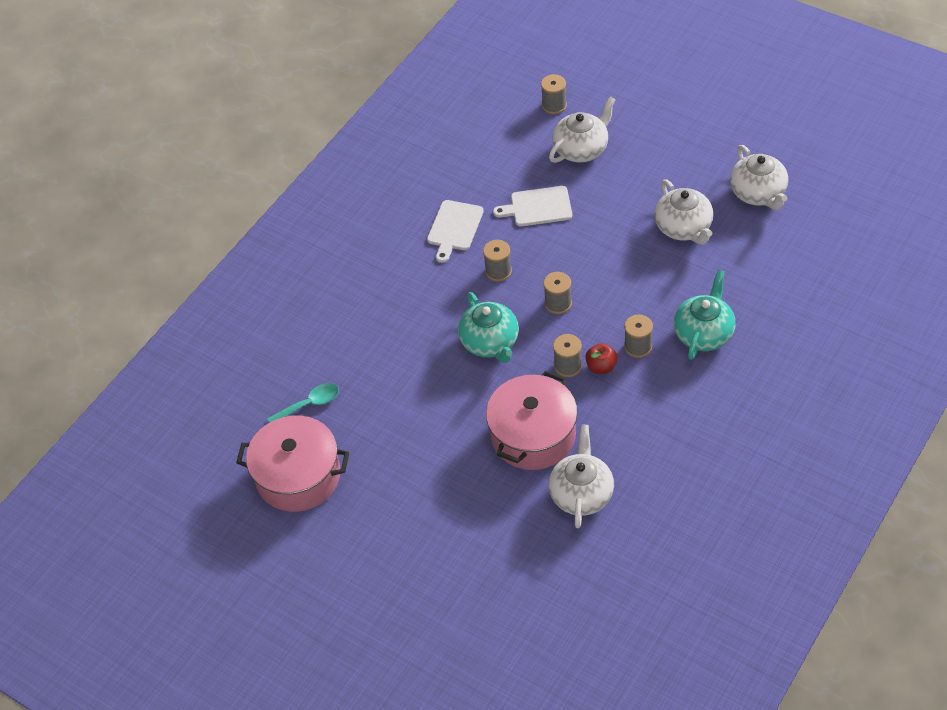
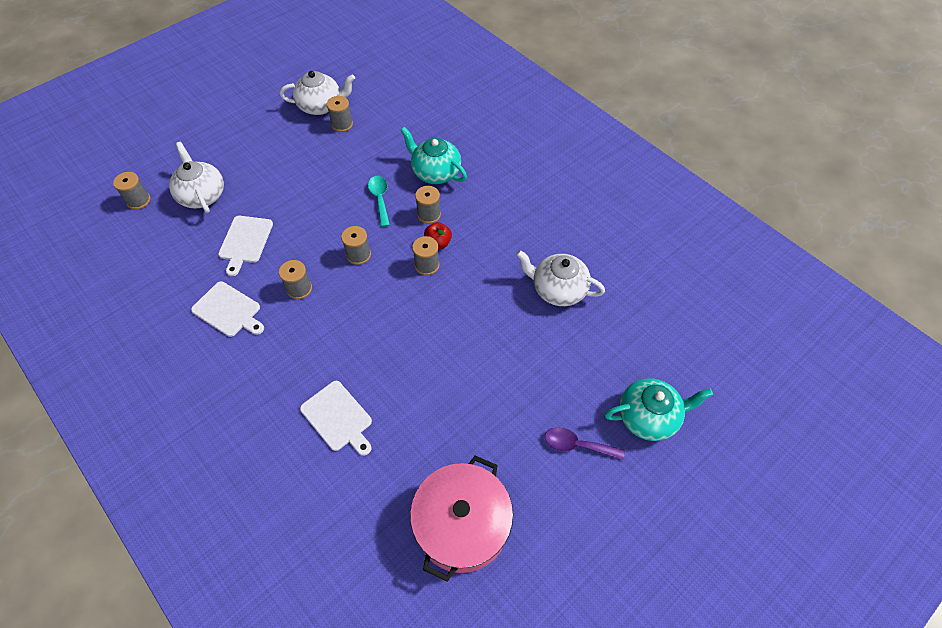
camera: 80 degrees left, 5 degrees up
turquoise spoon [267,383,339,422] -> turquoise spoon moved to [368,176,390,227]
turquoise teapot [458,292,519,363] -> turquoise teapot moved to [604,378,713,441]
pink pot [486,371,577,470] -> none
white teapot [655,179,713,245] -> none
none -> white cutting board [300,381,372,456]
none -> grey spool [327,96,353,132]
none -> purple spoon [545,427,625,460]

